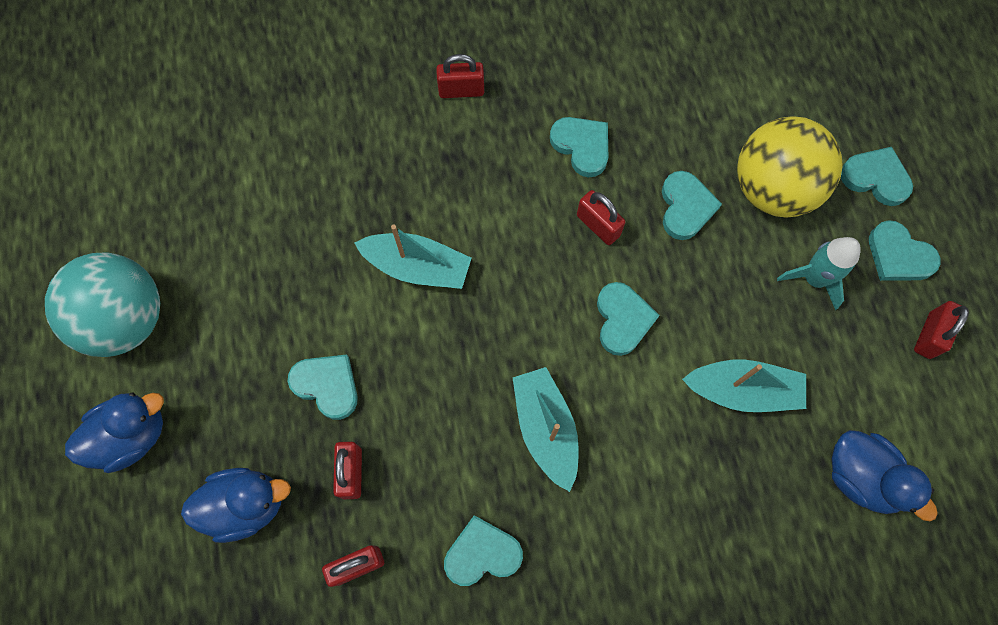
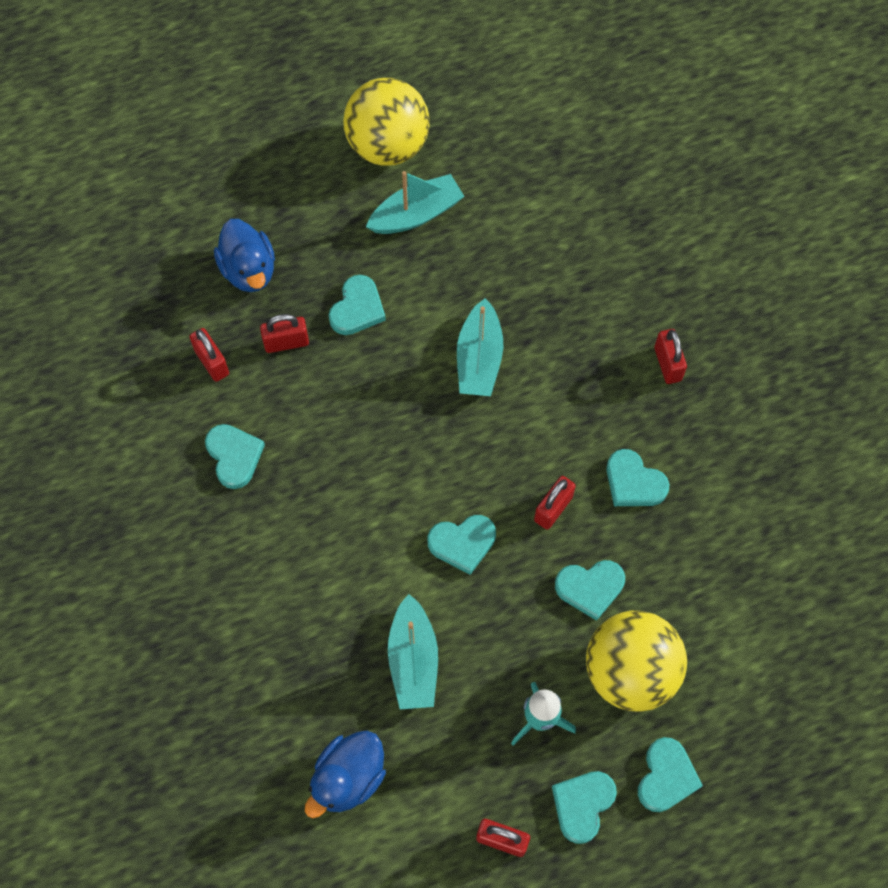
camera: 80 degrees right, 5 degrees down
turquoise ball [45,253,160,357] -> yellow ball [343,78,429,166]
blue duck [65,392,164,473] -> none
turquoise boat [513,367,579,492] -> turquoise boat moved to [366,171,465,234]
turquoise heart [550,117,608,177] -> turquoise heart turned 90 degrees clockwise [606,449,669,506]

